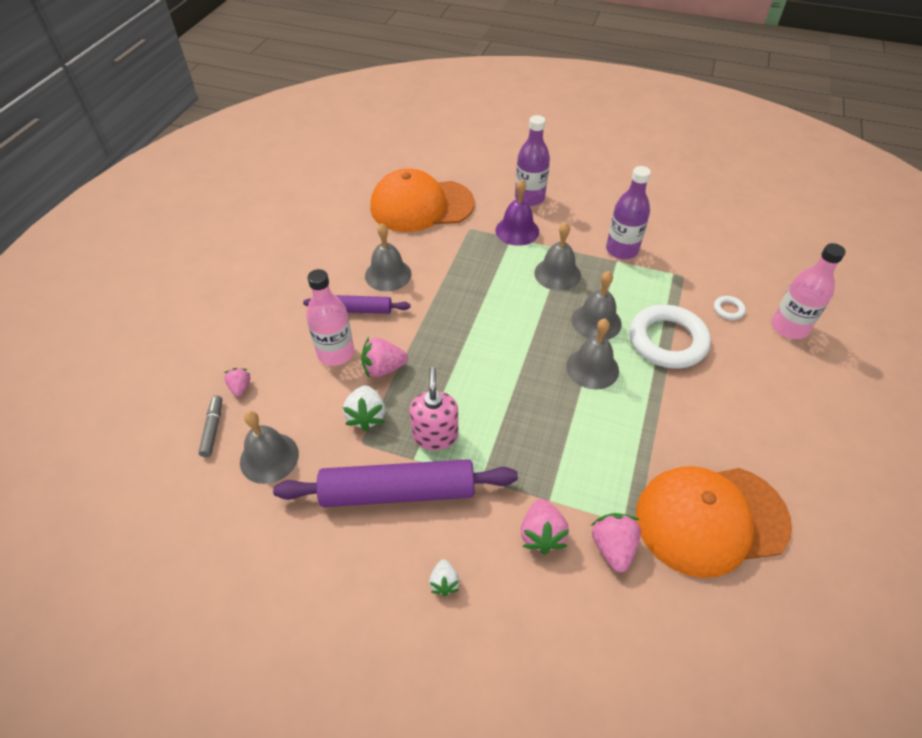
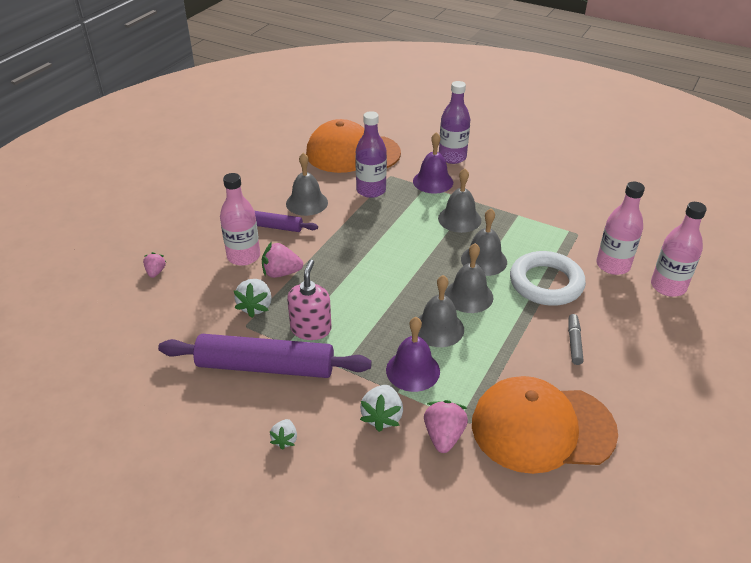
camera: 10 degrees right, 10 degrees down
grey marker [198,395,222,457] -> grey marker moved to [568,314,584,365]
grey bell [240,411,299,484] -> grey bell moved to [418,275,464,347]
pink strawberry [521,499,569,555] -> white strawberry [360,385,403,432]
purple bottle [606,166,651,259] -> purple bottle moved to [355,111,387,198]
white ring [714,296,746,320] -> pink bottle [596,182,645,275]
none -> purple bell [386,317,440,392]

